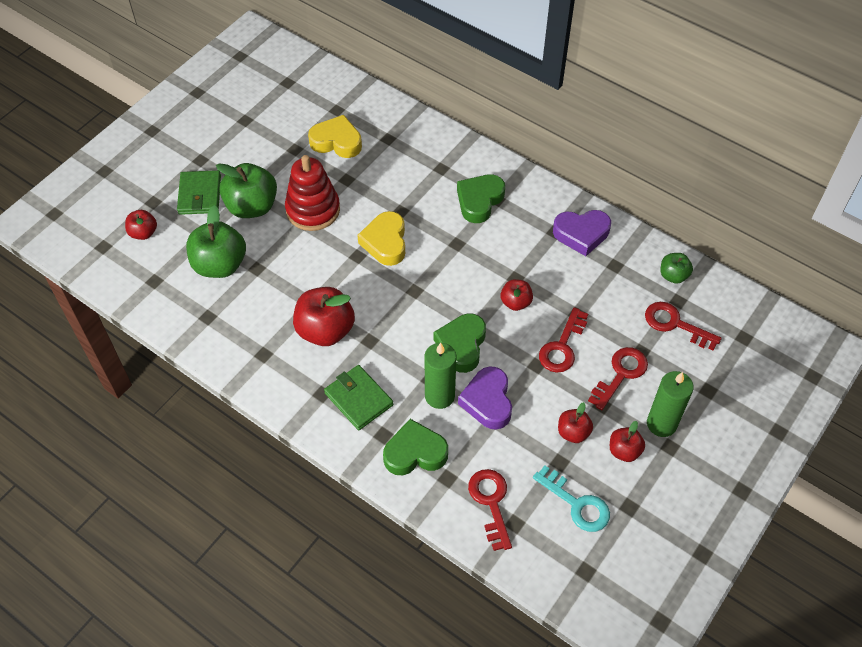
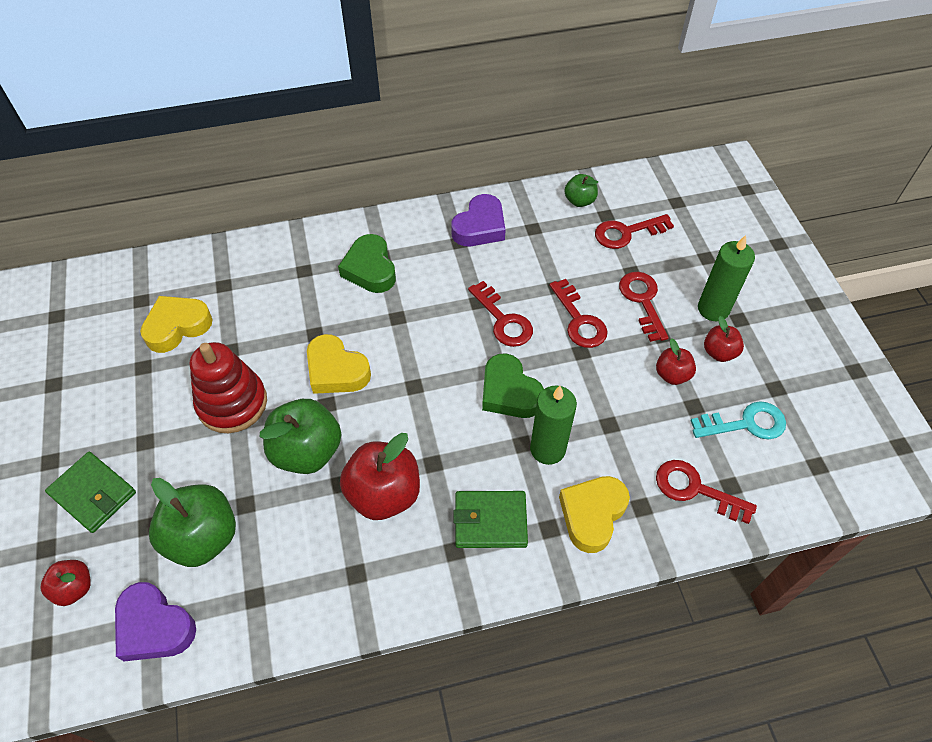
camera: 50 degrees left, 0 degrees up
green apple [216,163,277,218] -> green apple moved to [260,399,341,474]
green heart [383,419,448,475] -> yellow heart [559,476,630,553]
purple heart [458,366,512,430] -> purple heart moved to [115,582,196,661]
red apple [501,279,533,311] -> red key [468,281,533,347]

